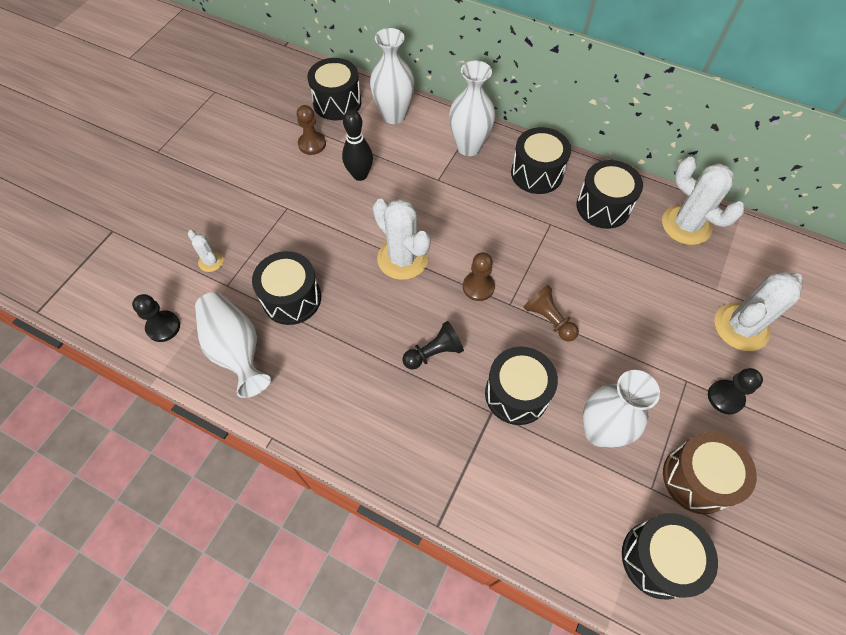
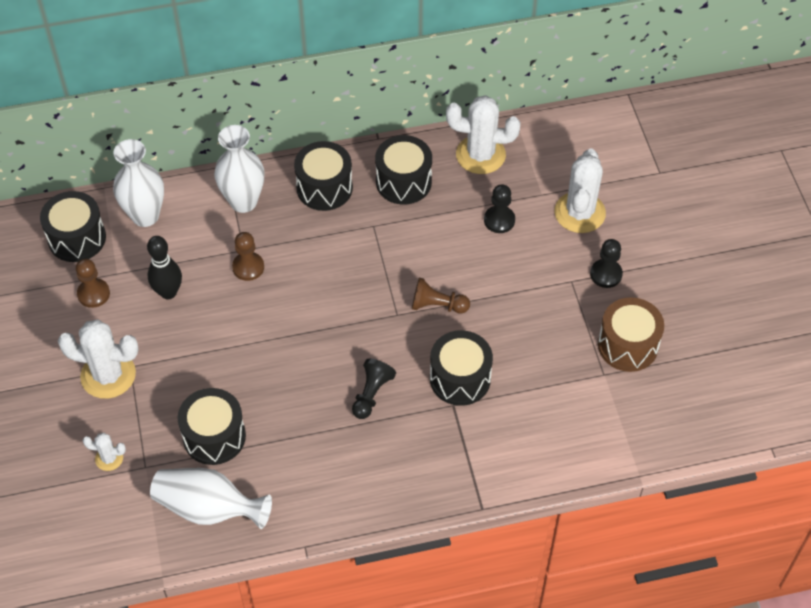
camera: 40 degrees left, 5 degrees down
black pawn [132,294,180,342] -> black pawn moved to [484,184,515,233]
white cactus [373,199,431,280] -> white cactus moved to [58,319,139,399]
brown pawn [463,253,495,301] -> brown pawn moved to [232,232,264,281]
white vase [583,370,660,447] -> none
black drum [622,513,718,599] -> none

